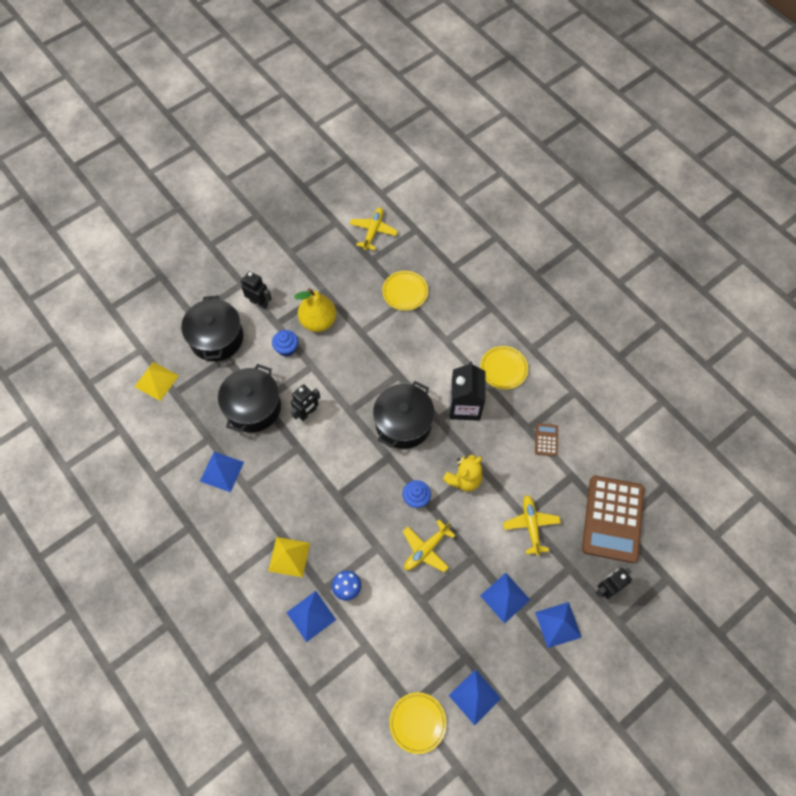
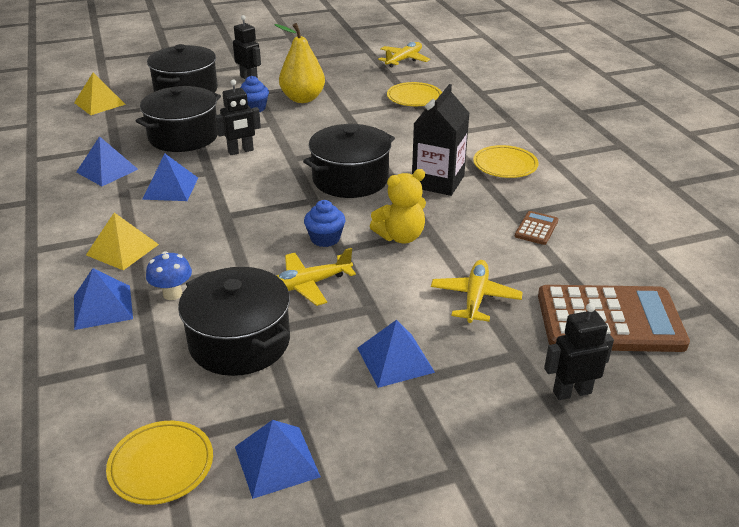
camera: 20 degrees right, 30 degrees down
blue pyramid [535,602,582,648] -> blue pyramid moved to [142,154,198,201]
brown calculator [582,476,644,563] -> brown calculator turned 120 degrees counterclockwise [538,285,690,352]
none -> black pot [178,267,290,376]

